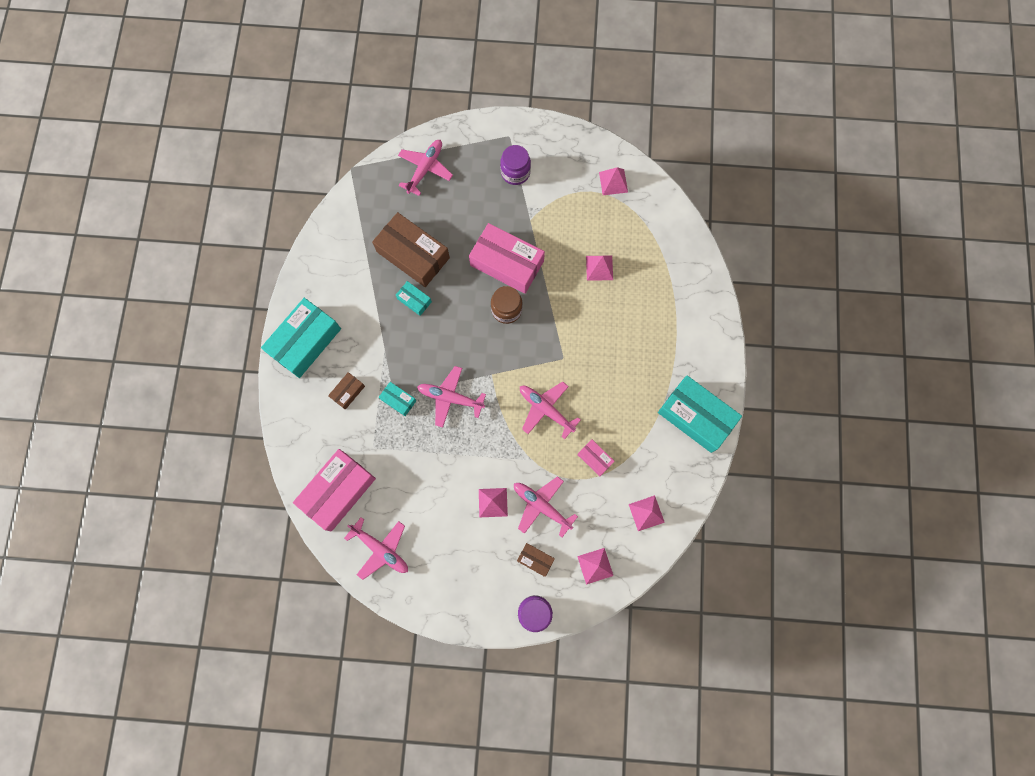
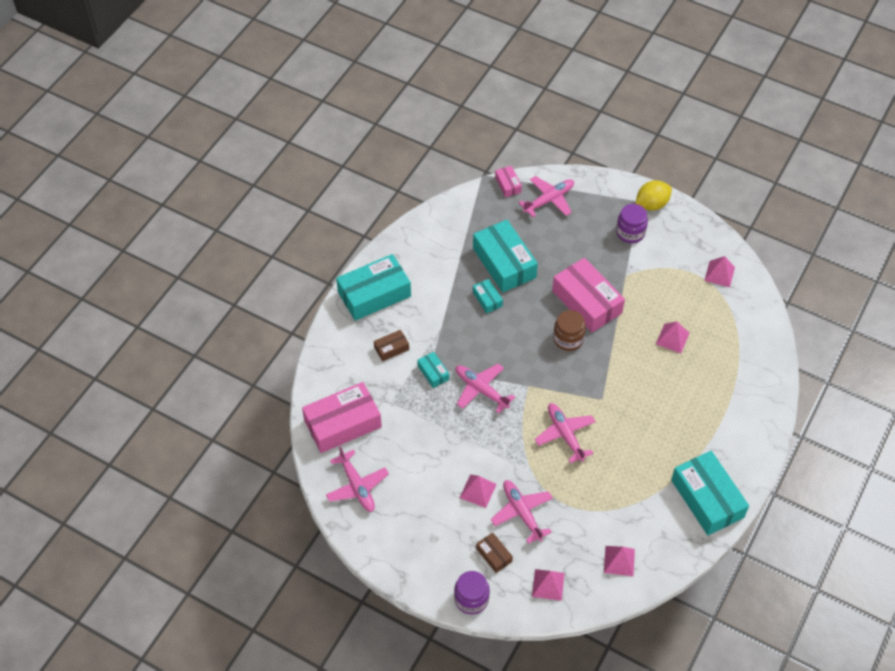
camera: 25 degrees right, 20 degrees down
brown box [372,212,450,287] -> turquoise box [473,220,538,293]
pink box [578,440,615,476] -> pink box moved to [495,166,522,197]
none -> yellow lemon [635,180,672,211]

